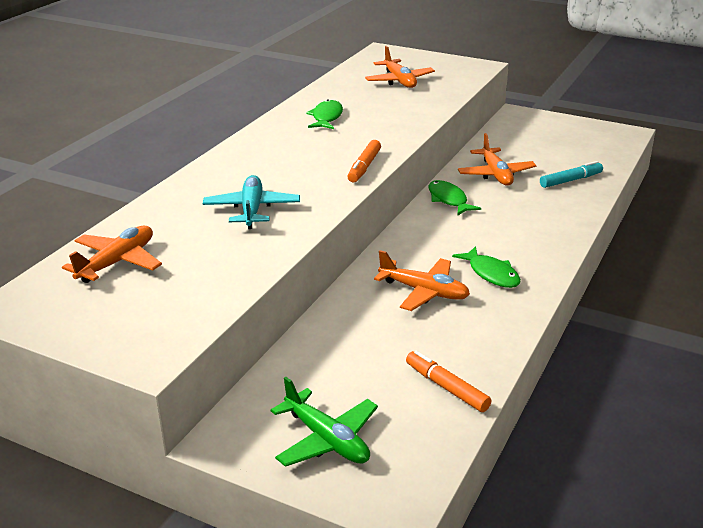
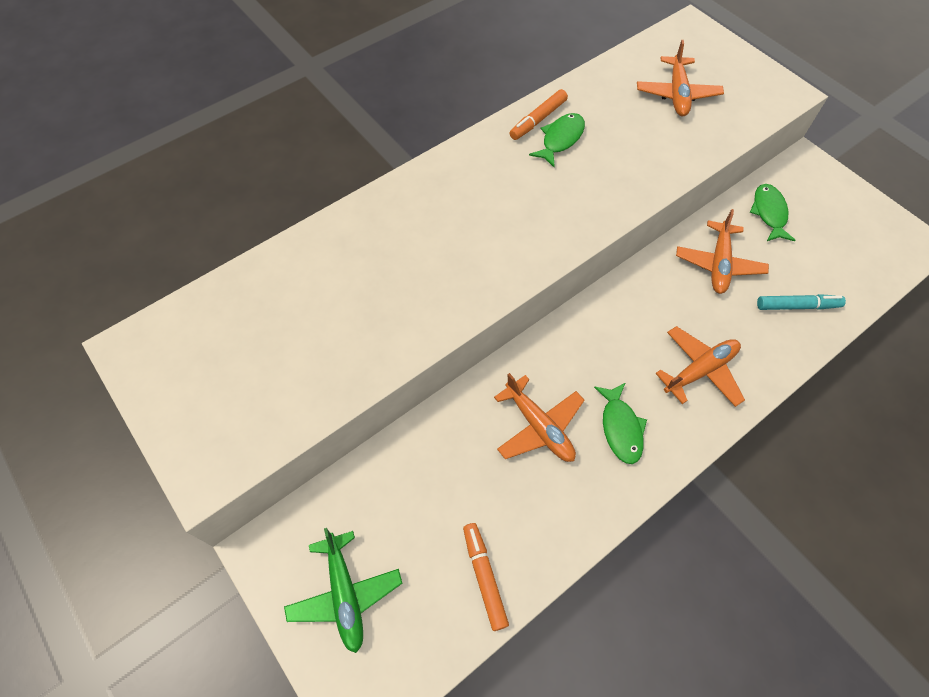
camera: 25 degrees right, 30 degrees up
orange plane [62,226,162,283] -> orange plane moved to [655,326,745,407]
turquoise plane [203,175,300,229] -> none
orange marker [347,140,381,182] -> orange marker moved to [510,89,568,140]
green fish [428,180,481,216] -> green fish moved to [750,184,795,241]

